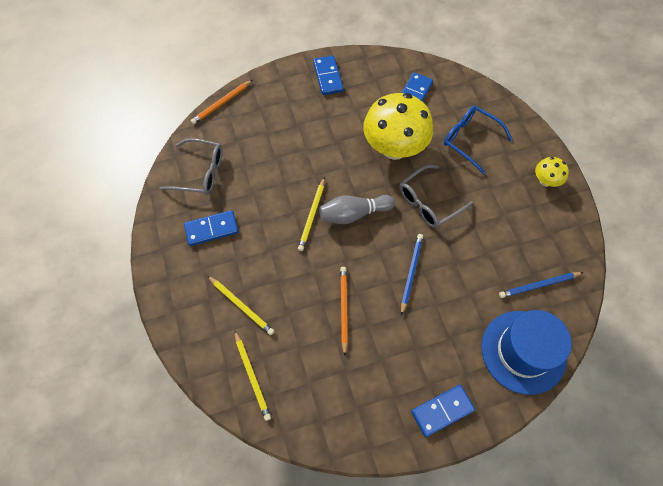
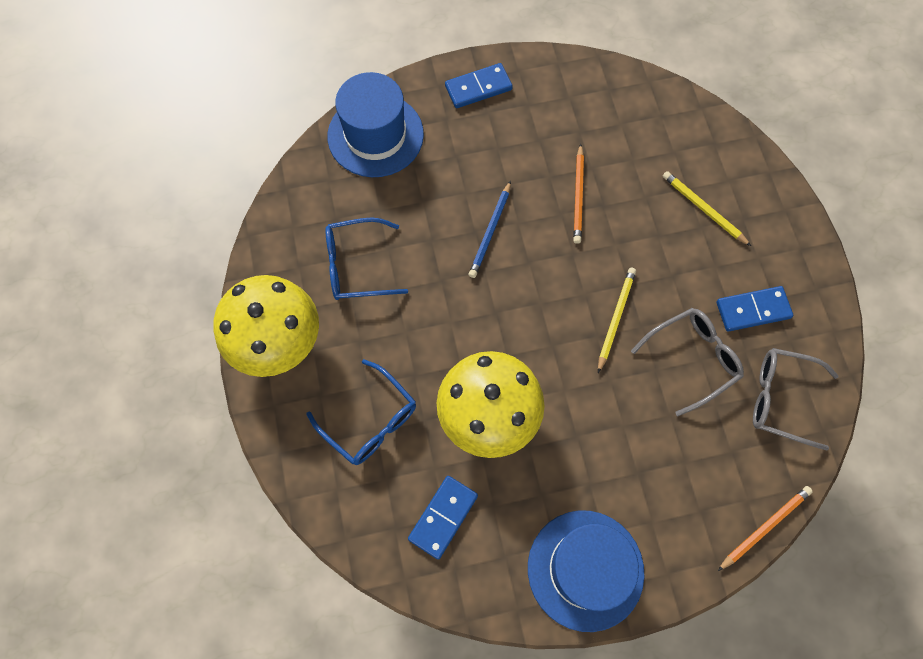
camera: 175 degrees left, 5 degrees up
yellow pencil [234,330,271,421] -> none
blue domino [313,55,344,95] -> blue hat [528,510,644,632]
grey bowling pin [319,195,395,224] -> none
grey glasses [400,165,474,228] -> grey glasses moved to [631,308,744,416]
blue pencil [499,272,584,298] -> none
yellow mushroom [535,157,569,187] -> yellow mushroom [214,275,319,377], size x2.17
none -> blue glasses [325,218,408,300]

